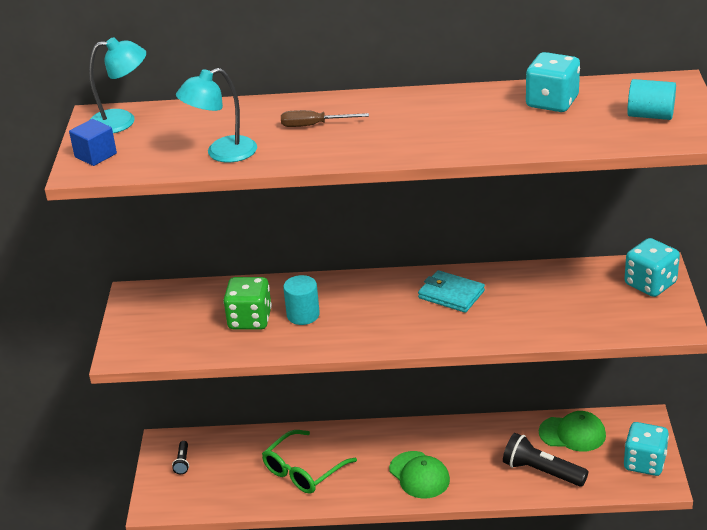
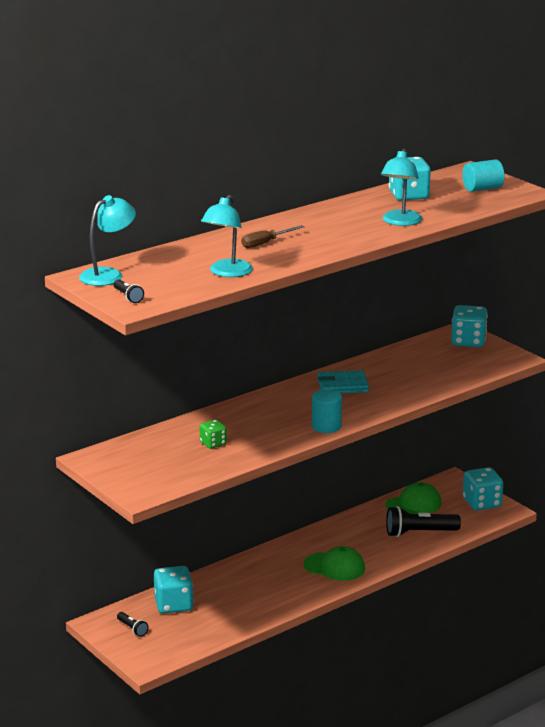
camera: 40 degrees left, 10 degrees down
blue cube [69,119,117,166] -> black flashlight [114,279,144,303]
green dice [223,277,272,330] -> green dice [200,420,227,449], size x0.57
green glasses [262,430,357,494] -> none
turquoise cylinder [283,275,320,325] -> turquoise cylinder moved to [312,390,342,433]
none -> turquoise dice [154,566,194,614]
none -> turquoise lamp [381,149,422,226]

